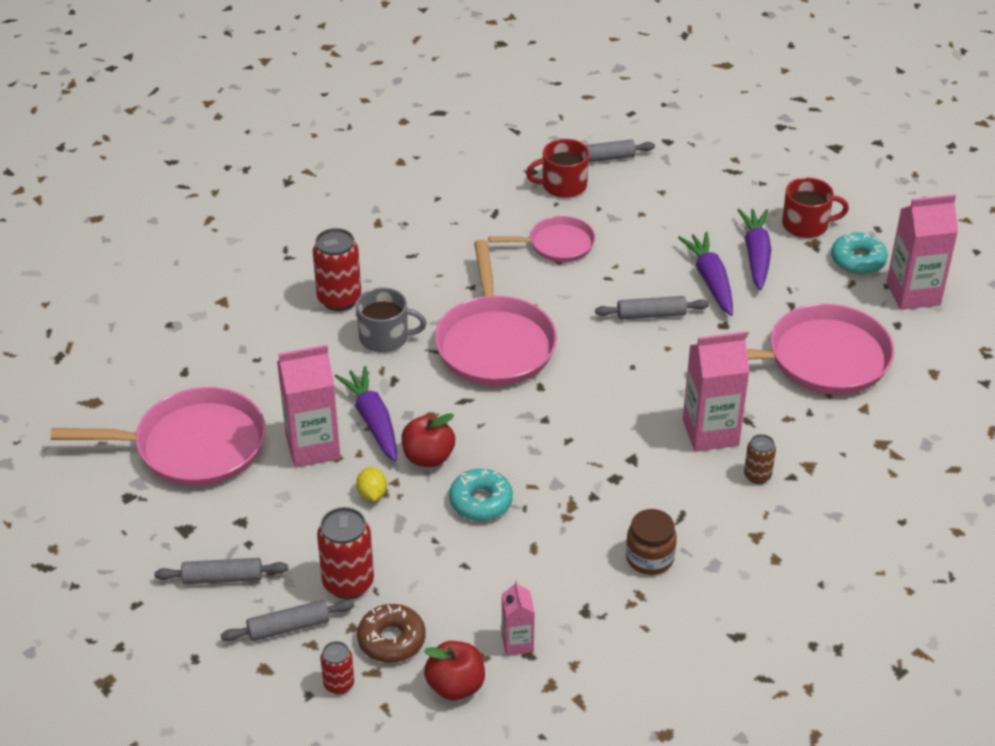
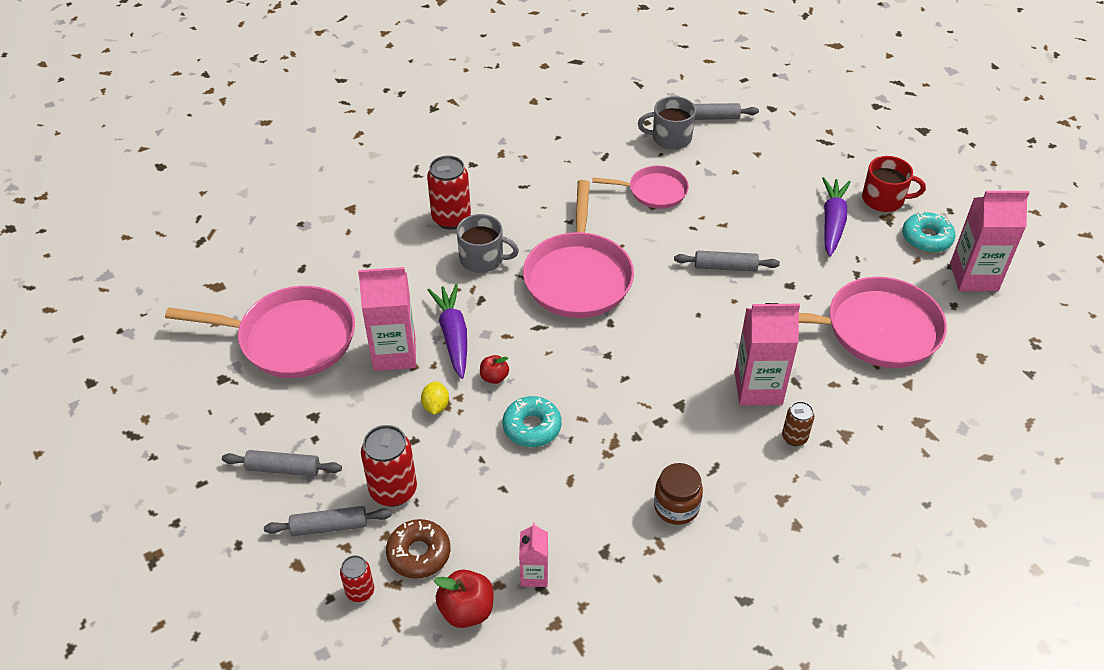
camera: 10 degrees right, 5 degrees up
red apple [401,413,455,467] -> red apple [480,355,509,384], size x0.60
red mug [526,139,589,198] -> grey mug [638,96,696,150]
purple carrot [678,232,733,316] -> none

